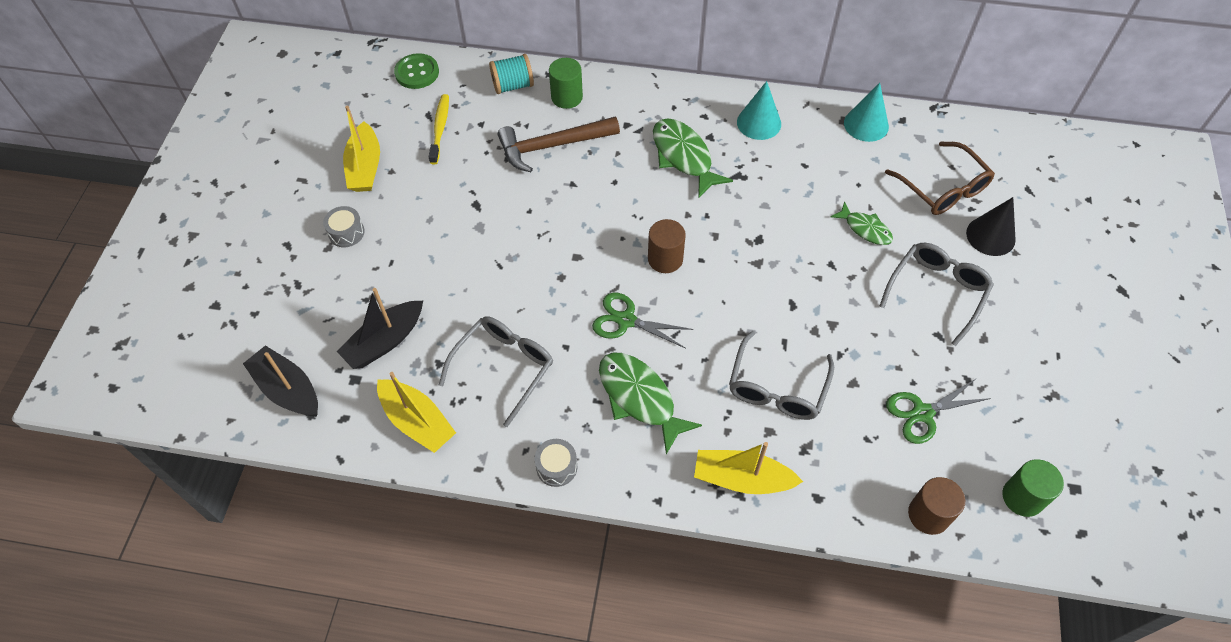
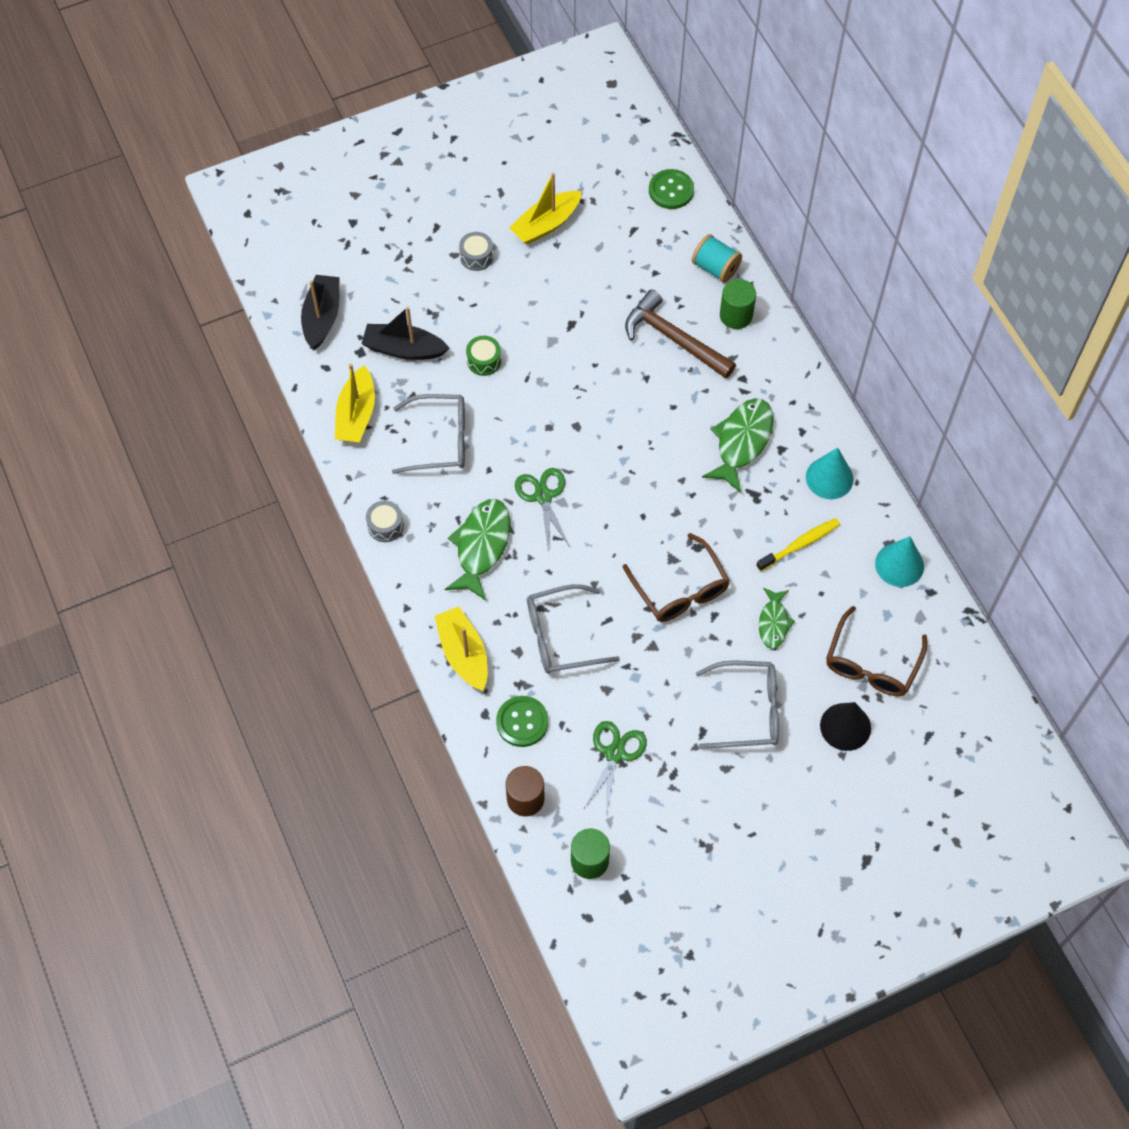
camera: 55 degrees right, 5 degrees up
yellow toothbrush [429,94,449,164] -> yellow toothbrush moved to [756,518,840,572]
brown cylinder [648,219,686,273] -> none
green scissors [886,379,991,444] -> green scissors turned 75 degrees clockwise [583,721,647,816]
none -> green drum [466,336,501,376]
none -> green button [496,696,549,747]
none -> brown glasses [623,533,730,622]

